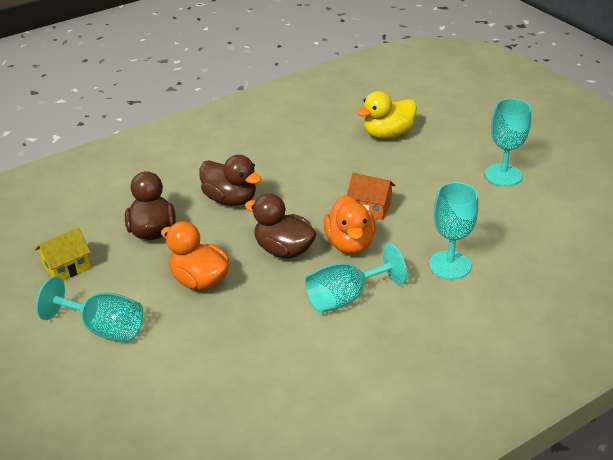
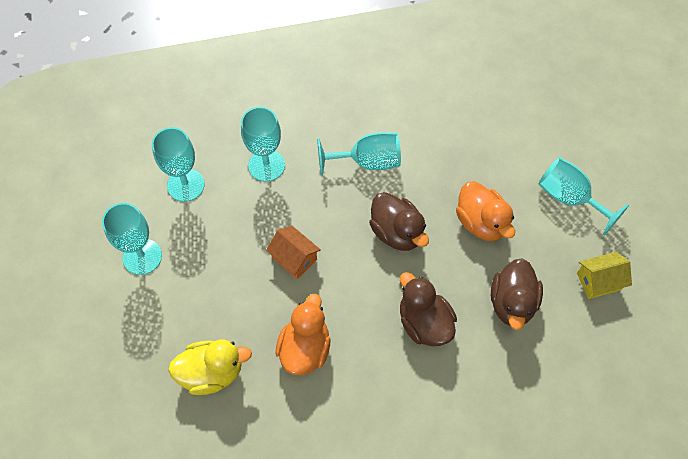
camera: 160 degrees left, 25 degrees up
orange duck [324,195,376,254] -> orange duck moved to [275,294,330,375]
none -> turquoise goblet [152,127,205,202]

